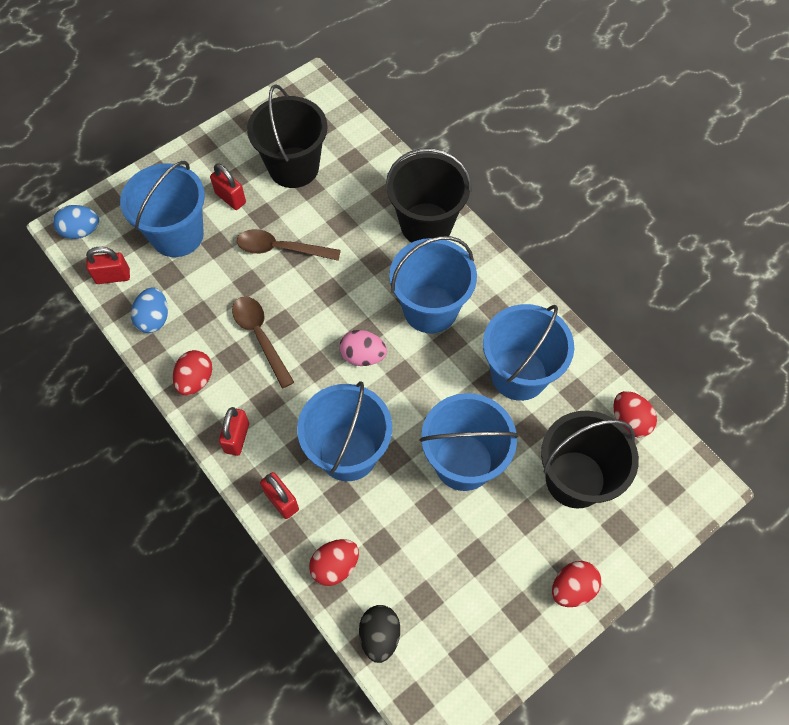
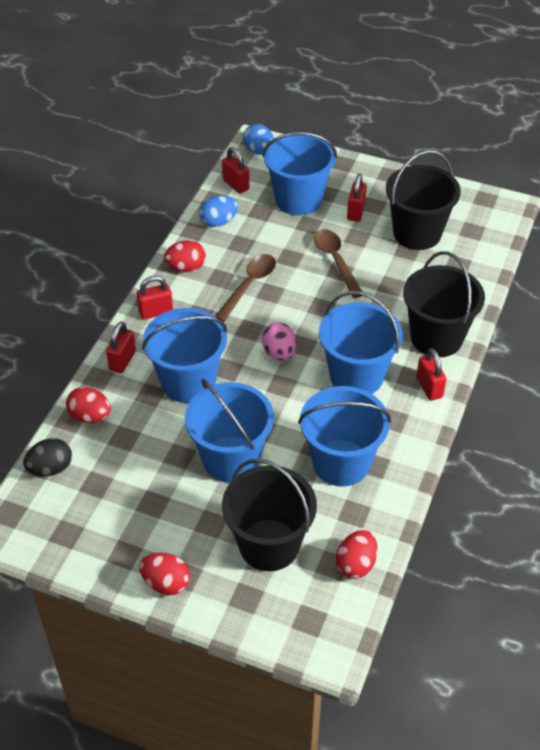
camera: 60 degrees right, 15 degrees down
none -> red padlock [416,348,446,401]

